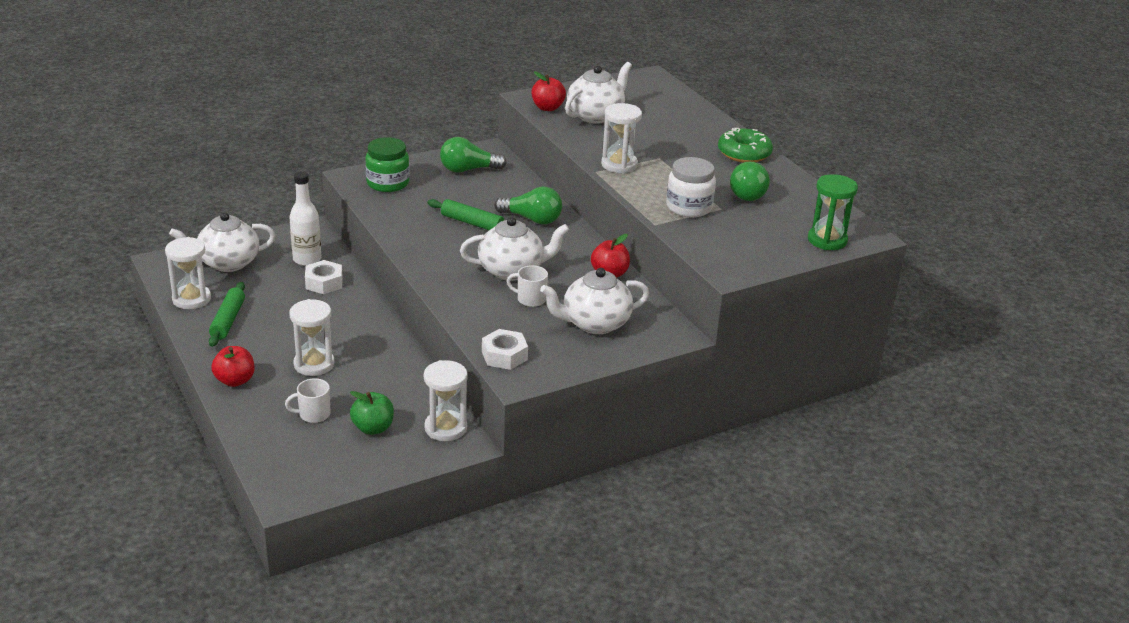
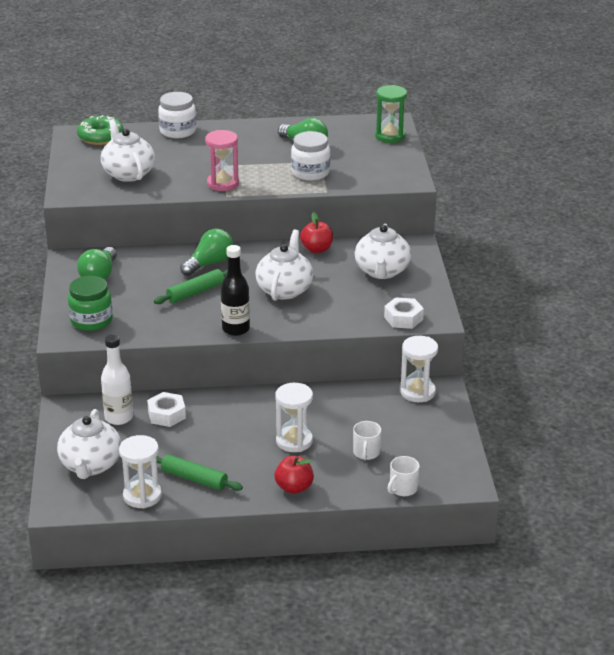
camera: 65 degrees left, 0 degrees up
green apple [350,391,394,435] -> none
white mug [507,265,548,307] -> white mug moved to [387,456,420,496]
red apple [531,71,566,111] -> none
white hourglass [601,103,642,174] -> pink hourglass [205,130,239,191]
green donut [718,128,773,163] -> green donut moved to [77,115,124,145]
none -> white jar [158,92,196,138]
none -> black bottle [221,245,250,336]

